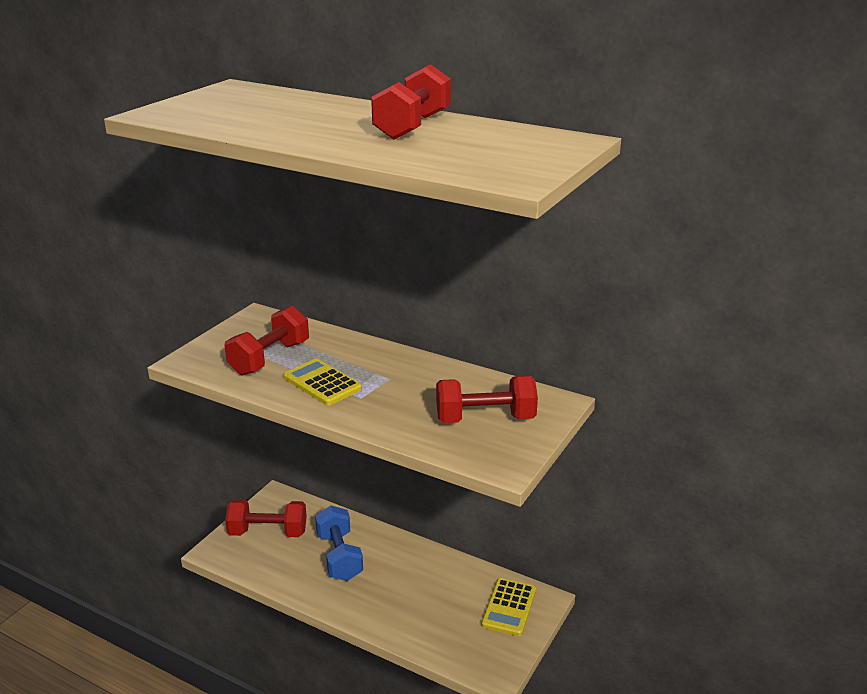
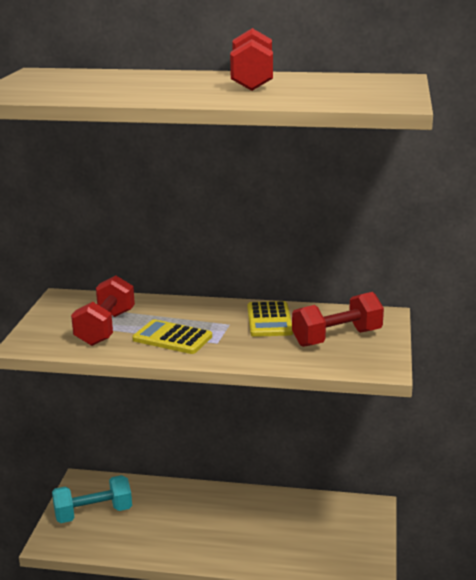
camera: 20 degrees left, 5 degrees down
red dumbbell [225,500,307,537] -> turquoise dumbbell [52,475,132,523]
blue dumbbell [315,505,363,581] -> none
yellow calculator [481,578,536,636] -> yellow calculator moved to [247,301,293,337]

